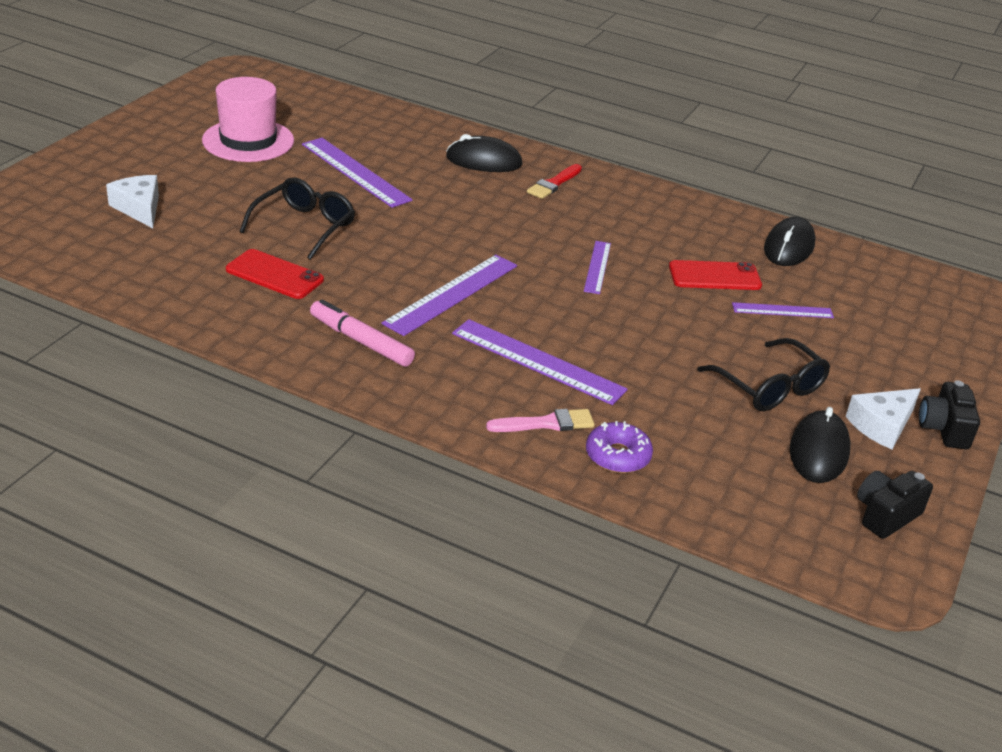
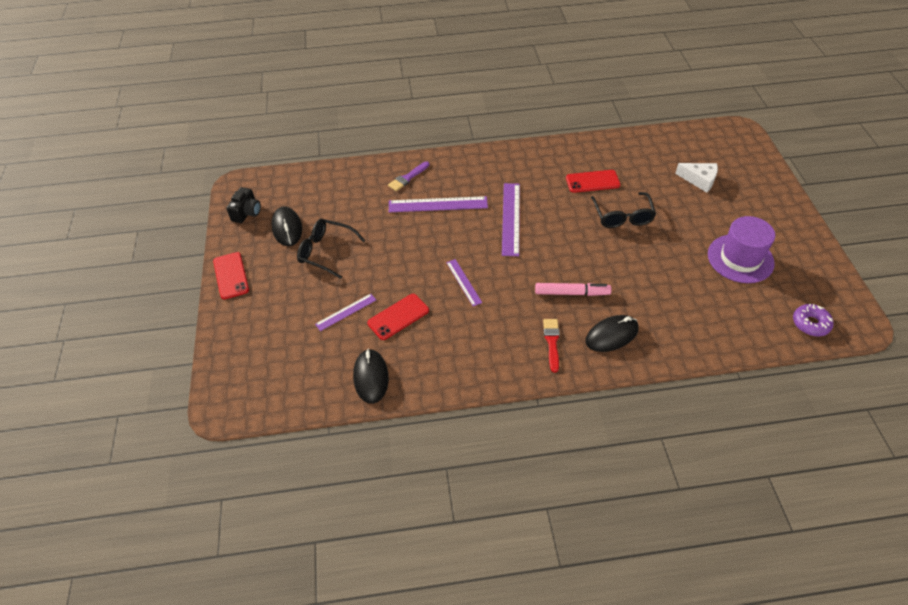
camera: 150 degrees right, 15 degrees up
pink hat [202,77,294,162] -> purple hat [708,216,775,283]
purple ruler [302,138,412,208] -> none
pink marker [310,299,415,367] -> pink marker moved to [535,283,611,296]
pink brush [486,409,595,432] -> purple brush [388,161,429,191]
purple donut [586,421,653,473] -> purple donut moved to [793,304,834,337]
white cheese [846,388,921,449] -> none
black camera [919,380,980,449] -> red phone [213,252,249,299]

